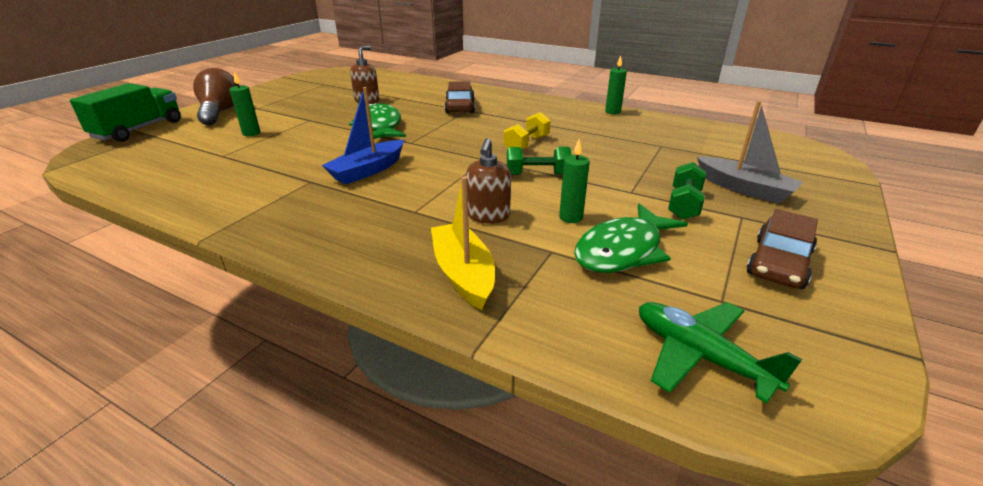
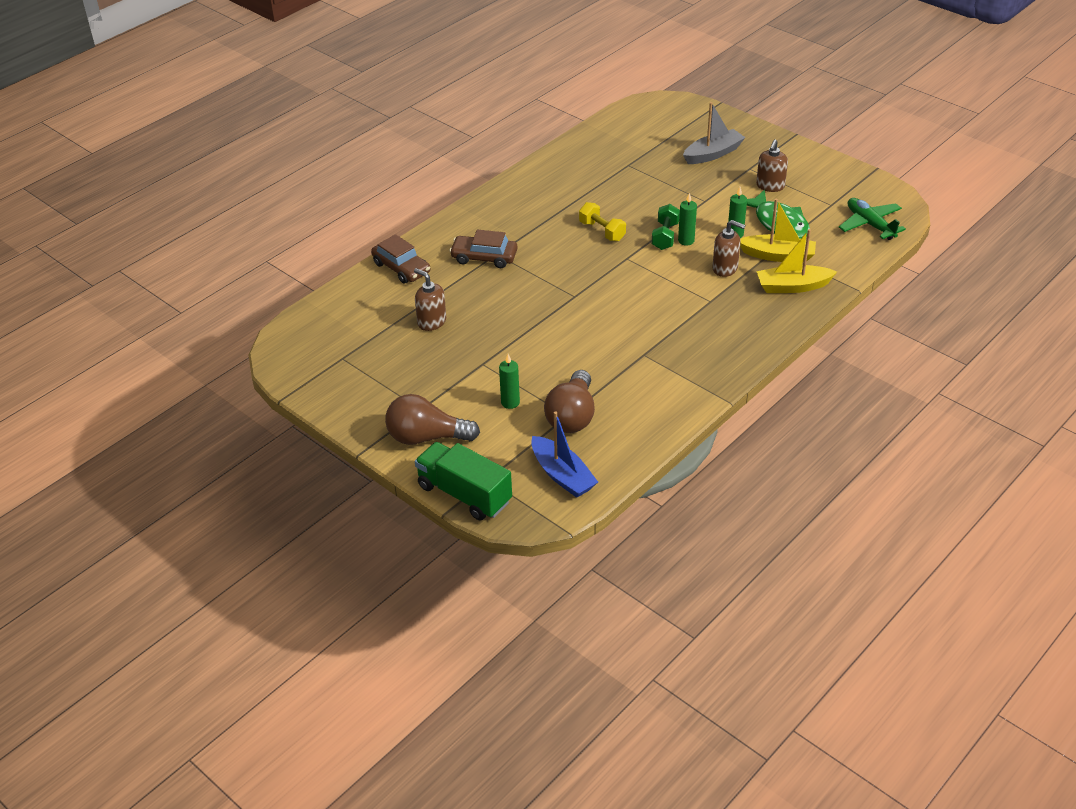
camera: 75 degrees left, 10 degrees up
blue boat [322,87,404,184] -> blue boat moved to [531,411,598,498]
green fish [349,102,406,139] -> none
green candle [605,56,627,114] -> green candle moved to [678,193,697,246]
green plane [639,302,802,403] -> green plane turned 90 degrees clockwise [839,198,906,240]
green dumbbell [668,162,706,220] -> none
brown car [747,209,818,289] -> brown car moved to [371,234,430,284]
none -> brown light bulb [544,370,595,433]
none -> yellow boat [740,199,816,262]
none -> brown soap dispenser [756,139,788,192]

